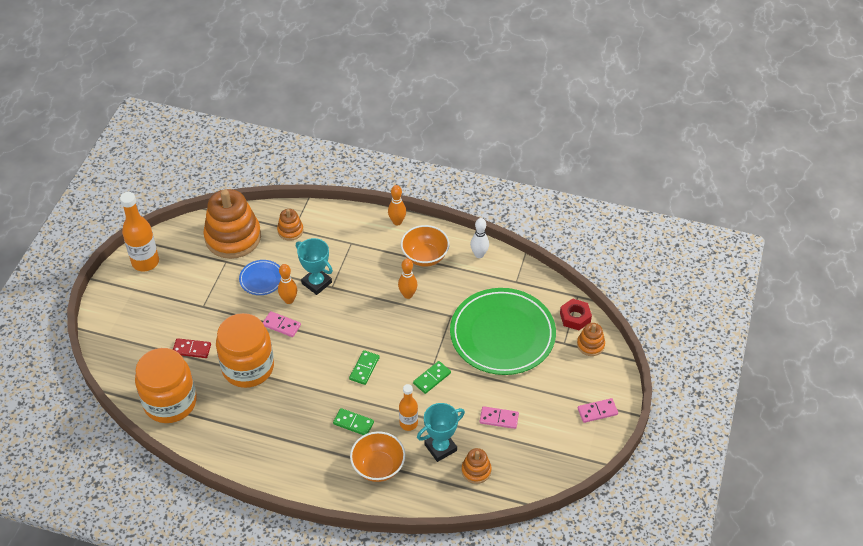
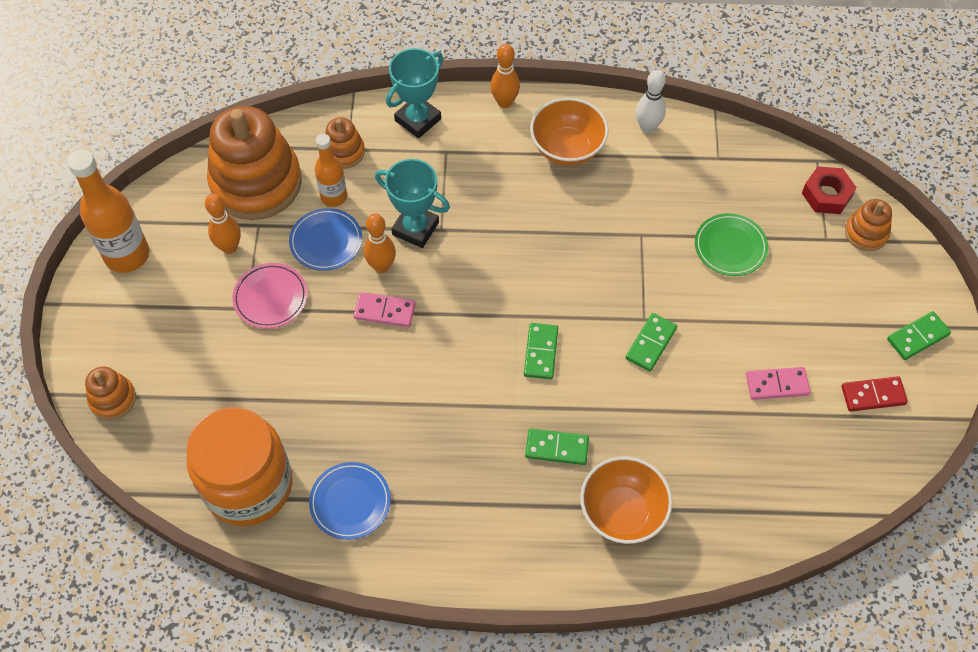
camera: 15 degrees left, 10 degrees up
red domino [173,338,211,358] -> red domino moved to [842,376,908,412]
orange jar [216,313,274,388] -> none
orange bowling pin [398,259,417,299] -> orange bowling pin moved to [205,193,241,254]
orange bottle [399,384,418,431] -> orange bottle moved to [315,134,347,207]
turquoise trophy [417,403,465,462] -> turquoise trophy moved to [386,48,443,138]
green plate [450,288,556,375] -> green plate [695,213,768,276], size x0.44
orange stacking toy [462,448,491,484] -> orange stacking toy moved to [85,367,136,420]
pink domino [578,398,618,423] -> green domino [887,311,951,360]
none -> pink plate [232,263,308,328]
none -> blue plate [309,462,391,540]

